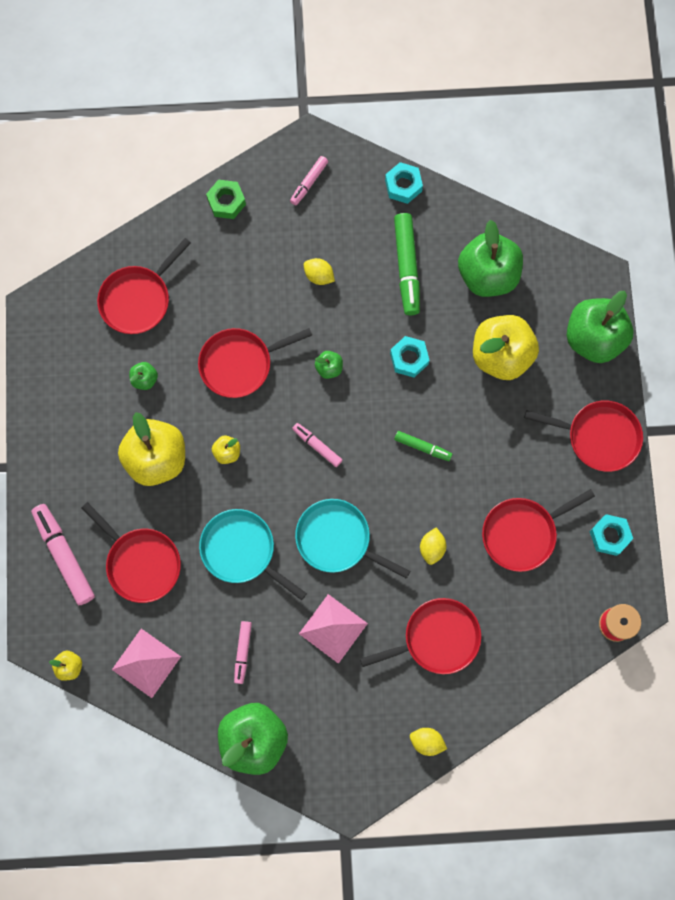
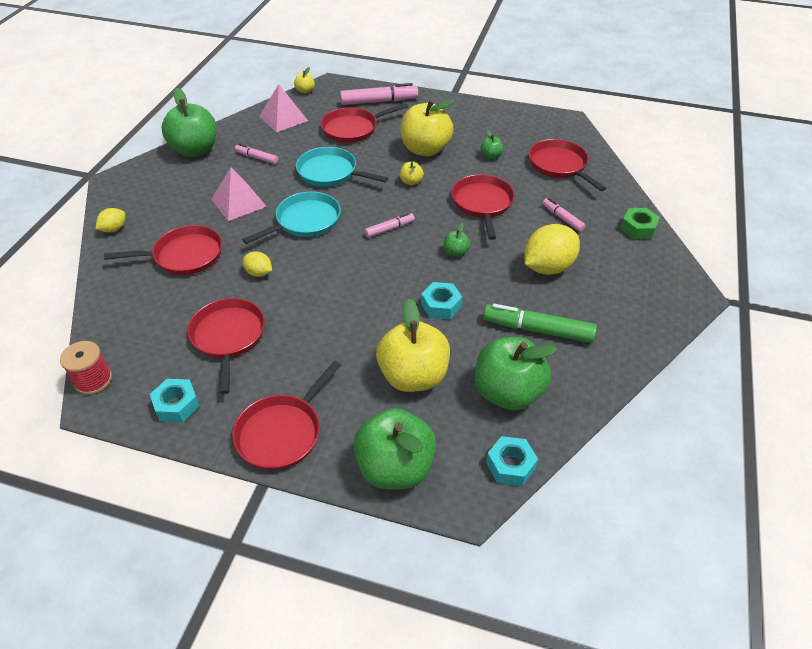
camera: 110 degrees right, 30 degrees down
turquoise pan [199,509,307,600] -> turquoise pan turned 120 degrees counterclockwise [296,147,388,187]
pink marker [290,156,328,205] -> pink marker moved to [542,198,586,232]
yellow lemon [304,258,335,285] -> yellow lemon [524,224,580,275], size x1.97
red pan [360,598,481,674] -> red pan turned 105 degrees counterclockwise [104,225,222,275]
turquoise nut [385,162,423,204] -> turquoise nut moved to [486,436,538,486]
green marker [394,431,452,461] -> none

